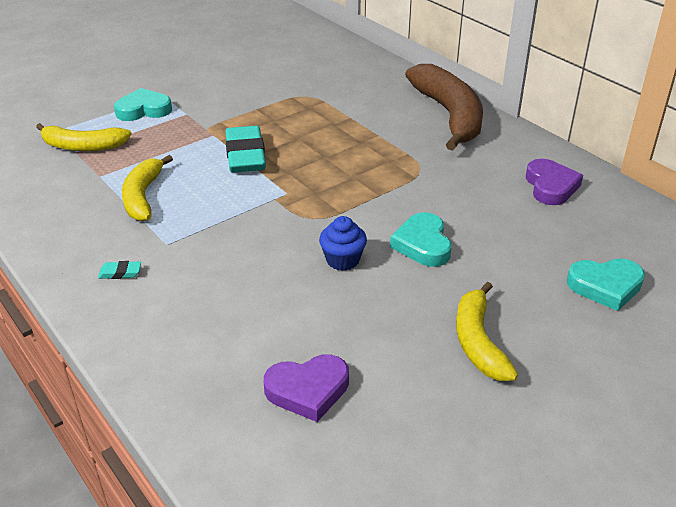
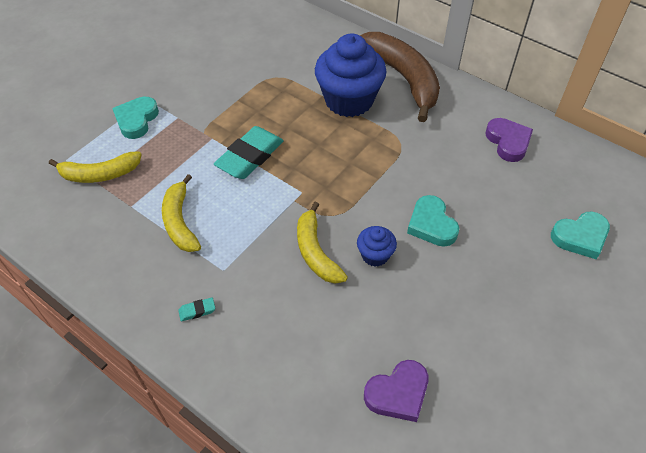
camera: 15 degrees left, 15 degrees up
turquoise heart [114,88,172,121] -> turquoise heart turned 45 degrees counterclockwise [112,97,159,139]
turquoise eraser [225,126,266,173] -> turquoise eraser turned 60 degrees clockwise [214,126,284,179]
yellow banana [456,282,518,381] -> yellow banana moved to [297,202,348,284]
none -> blue cupcake [315,34,386,117]

